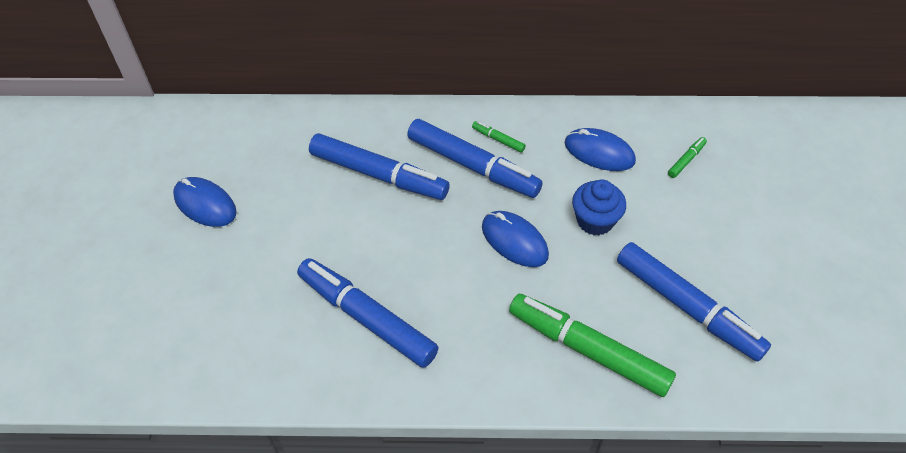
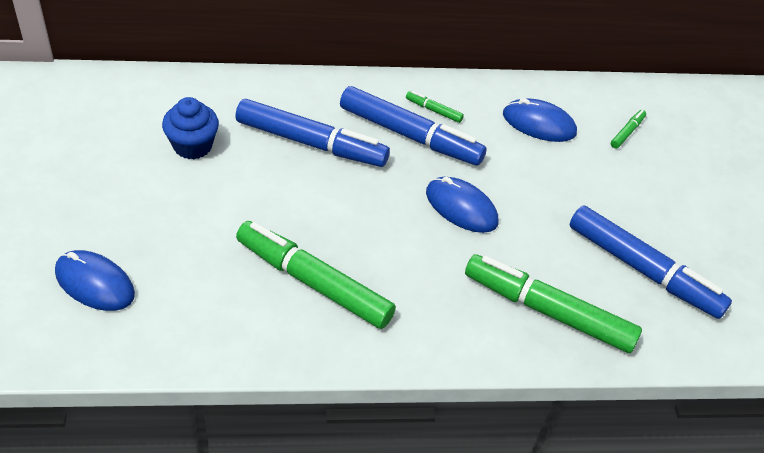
camera: 10 degrees left, 5 degrees down
blue mouse [173,177,236,227] -> blue mouse moved to [55,250,135,311]
blue marker [297,258,439,368] -> green marker [236,221,396,329]
blue cupcake [572,179,626,236] -> blue cupcake moved to [162,97,219,159]

